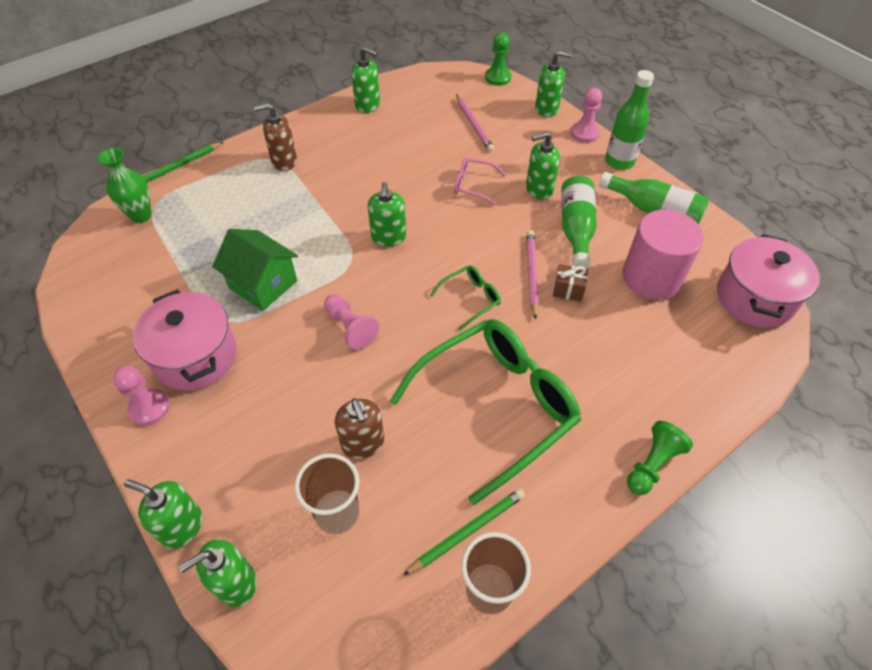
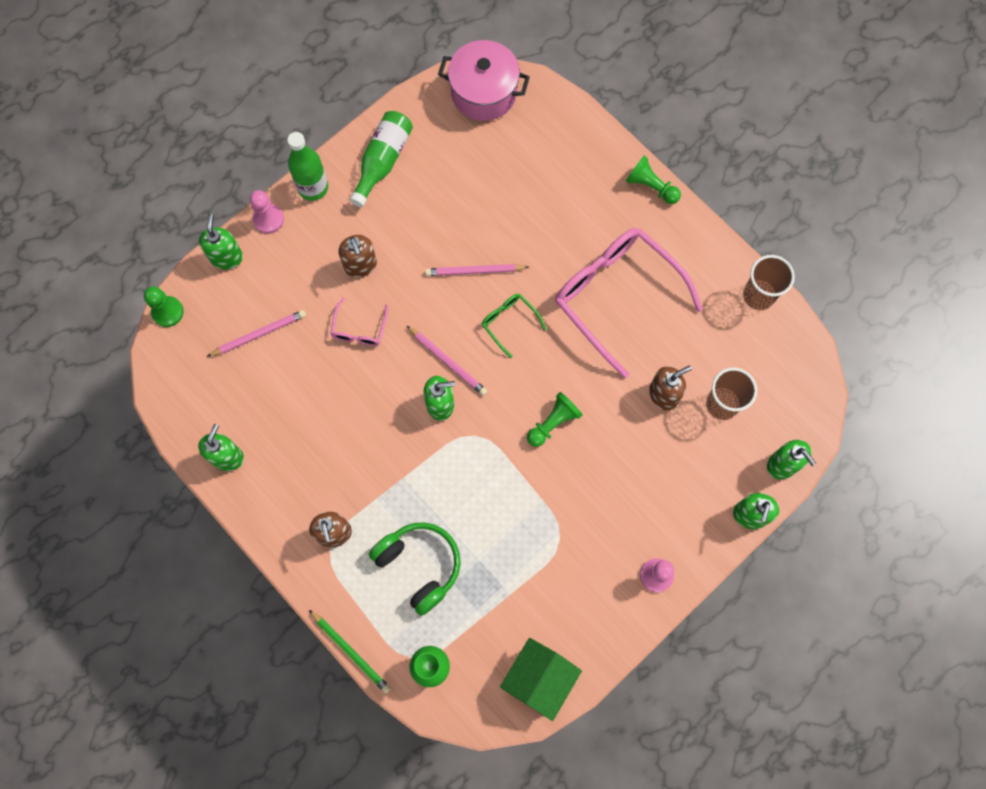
camera: 95 degrees left, 20 degrees up
pink pot [133,290,237,390] -> none
green house [212,229,298,311] -> green house moved to [500,638,582,721]
pink pawn [324,294,379,349] -> green pawn [527,392,583,447]
green glasses [390,319,581,505] -> pink glasses [555,228,703,378]
green pencil [403,488,525,576] -> none
green soap dispenser [526,132,560,200] -> brown soap dispenser [338,235,377,278]
brown gift [553,264,588,302] -> none
green bottle [561,176,597,269] -> none
pink cylinder [622,209,704,300] -> none
none -> green headphones [369,522,461,616]
none -> pink pencil [406,325,487,396]

